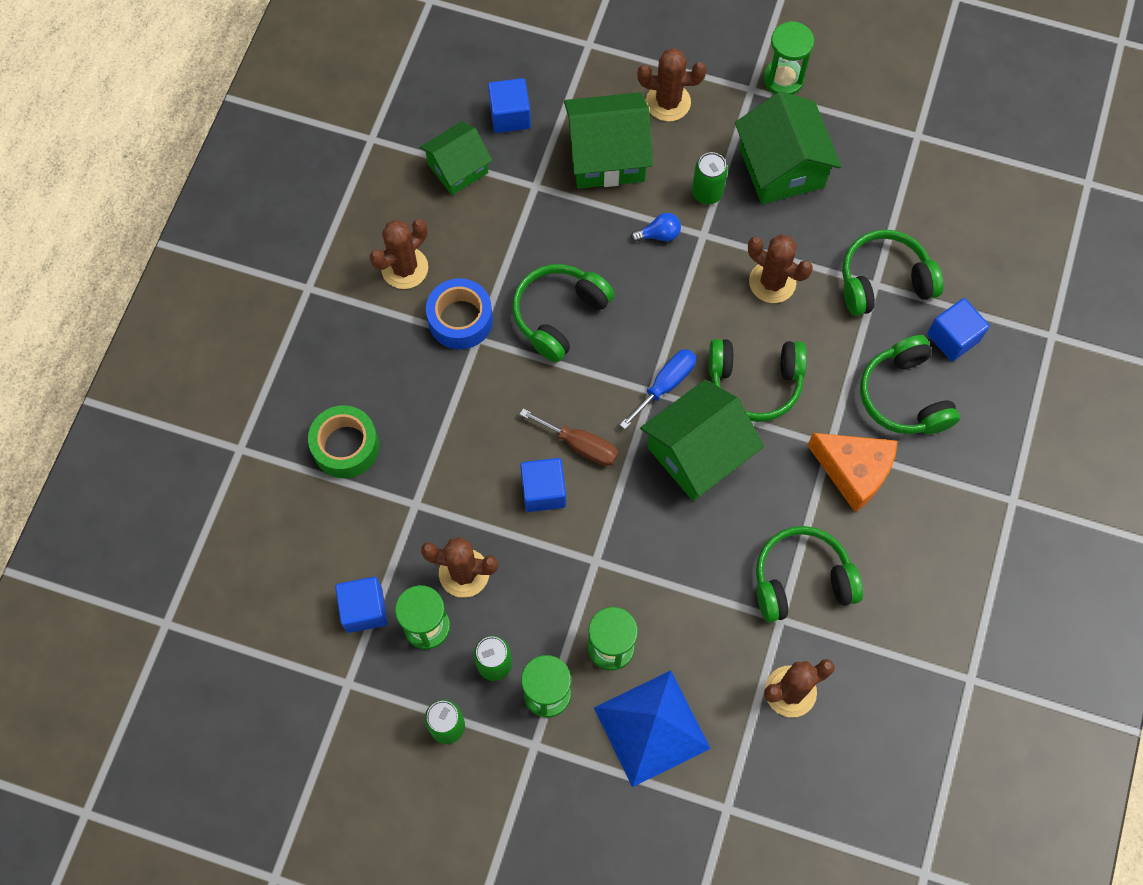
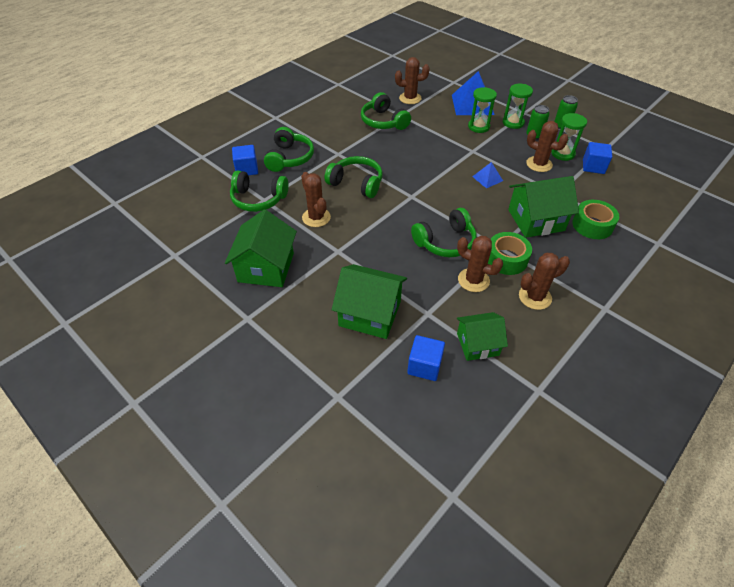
camera: 155 degrees left, 20 degrees down
blue tape [426,278,493,350] -> green tape [488,232,532,275]
brown screwdriver [520,409,618,466] -> none
blue cube [520,458,566,512] -> blue pyramid [472,162,503,189]
blue screwdriver [620,349,696,429] -> none
blue light bulb [631,213,681,242] -> none
brown cactus [637,48,707,121] -> brown cactus moved to [457,236,503,292]
green house [640,380,764,501] -> green house moved to [508,176,579,238]
green can [692,152,728,205] -> none
green headphones [756,526,863,623] -> green headphones turned 45 degrees clockwise [361,92,411,130]
green hourglass [763,21,814,95] -> none
orange cheese [807,433,897,512] -> none

